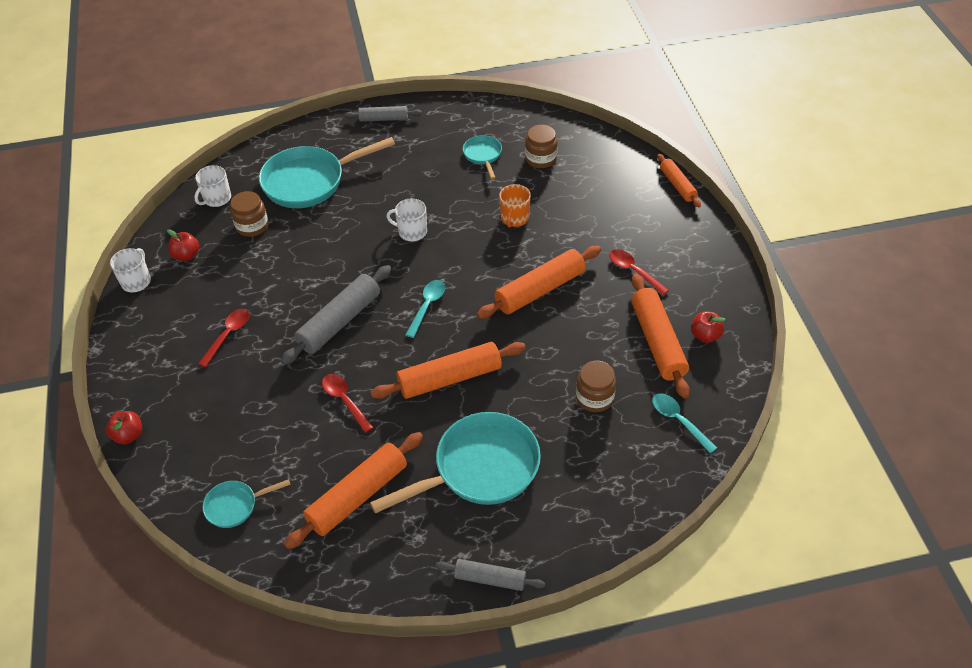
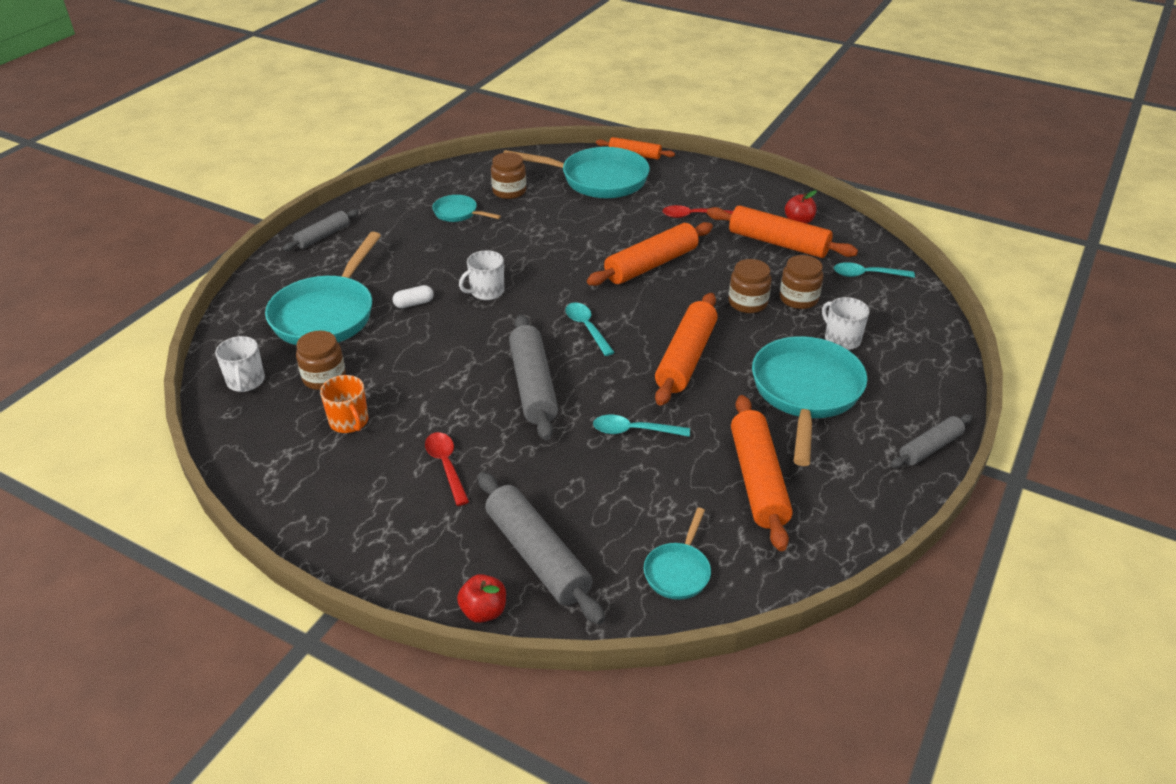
camera: 50 degrees left, 10 degrees down
white mug [110,248,151,292] -> white mug moved to [822,297,869,350]
red apple [167,229,199,261] -> none
red spoon [322,374,374,433] -> turquoise spoon [593,415,690,437]
orange rolling pin [477,246,601,319] -> orange rolling pin turned 45 degrees clockwise [587,222,713,286]
orange mug [499,184,531,228] -> orange mug moved to [320,375,368,433]
none -> white capsule [392,285,434,308]
none -> grey rolling pin [478,472,605,624]
none -> turquoise pan [503,147,650,198]
none -> brown jar [728,259,772,313]

